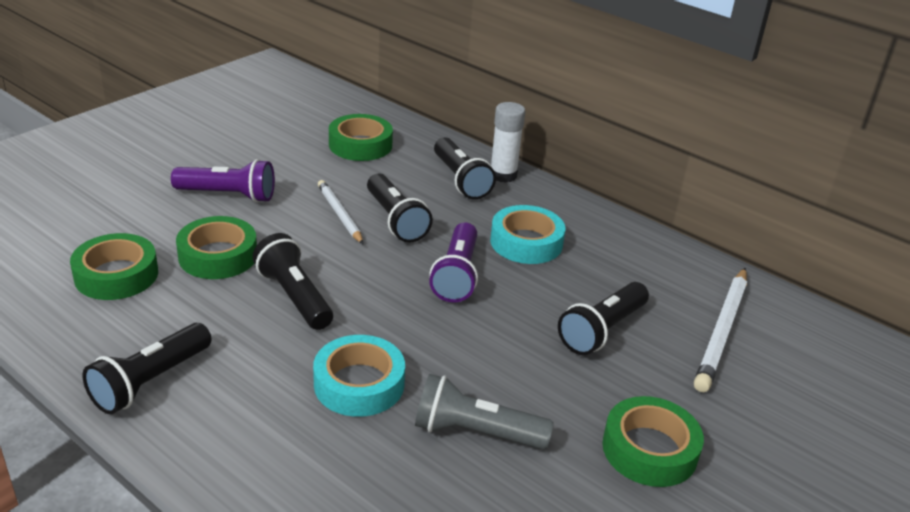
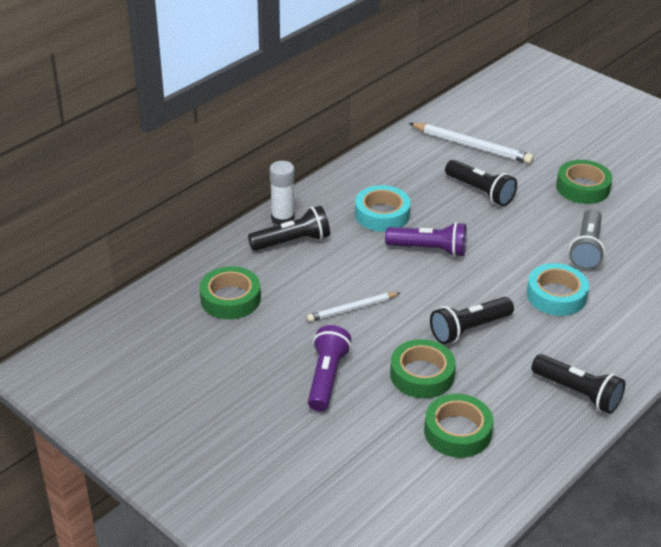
camera: 85 degrees left, 5 degrees up
black flashlight [367,173,433,243] -> none

